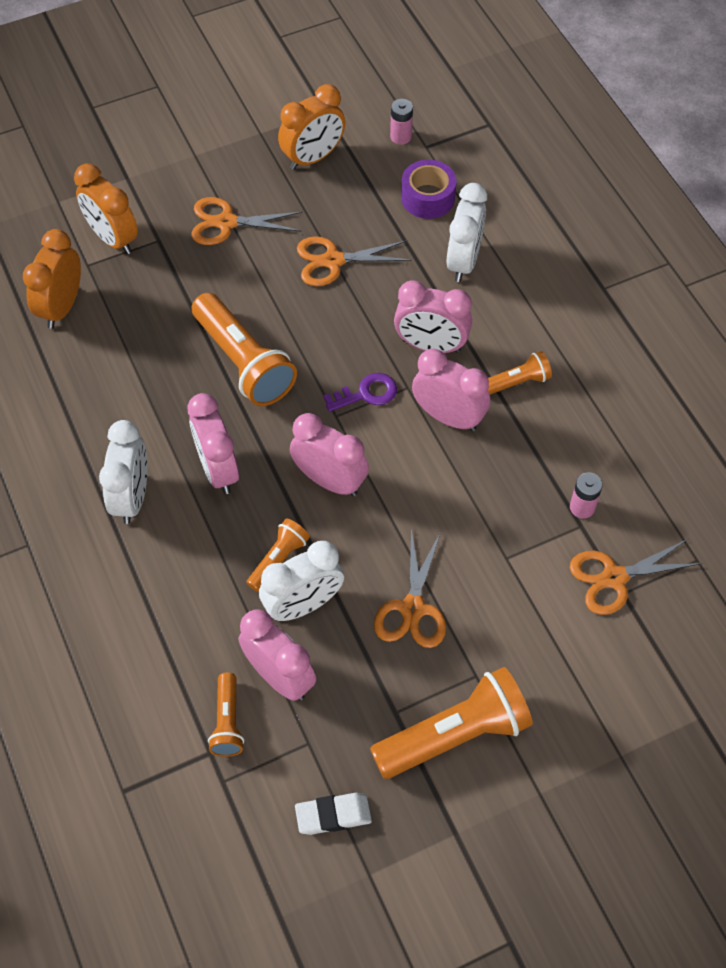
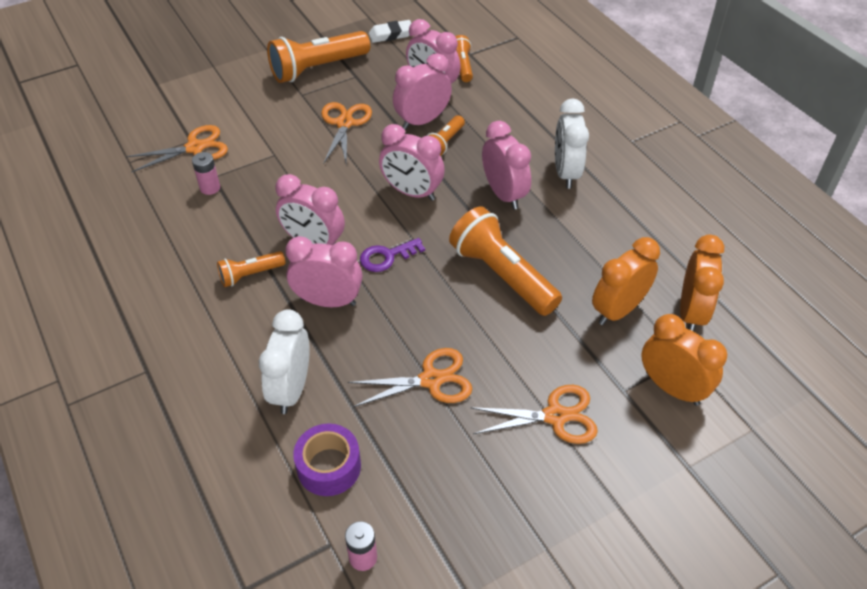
camera: 175 degrees right, 10 degrees down
white clock [259,541,344,621] -> pink clock [393,53,452,130]
orange clock [278,84,345,170] -> orange clock moved to [592,237,660,325]

